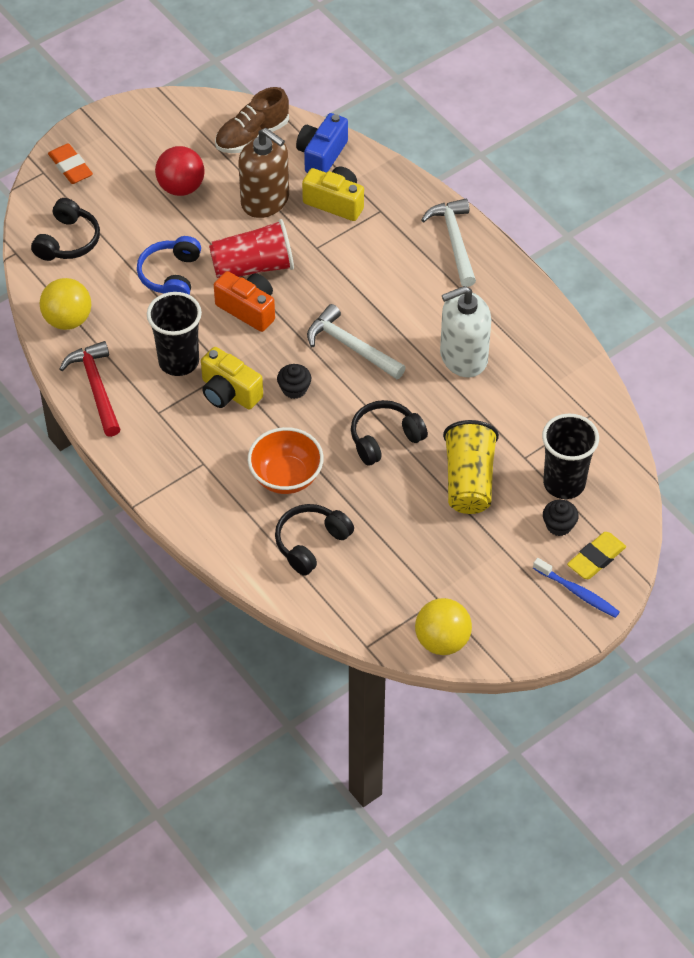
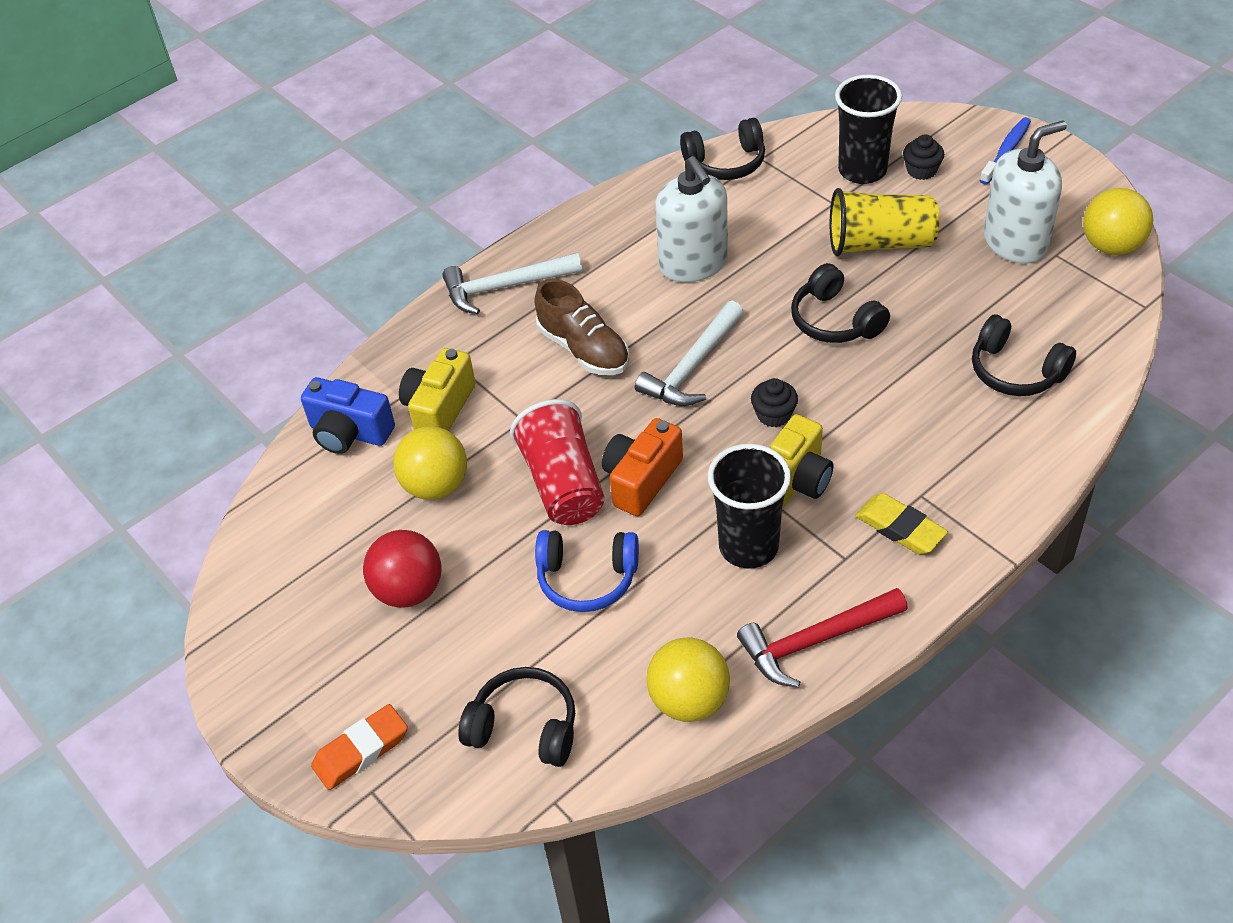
camera: 90 degrees left, 5 degrees down
brown shoe [215,87,289,153] -> brown shoe moved to [534,279,630,375]
brown soap dispenser [239,128,289,218] -> yellow ball [393,426,467,500]
orange bowl [248,427,324,494] -> none
yellow eraser [567,532,626,579] -> yellow eraser moved to [855,493,948,555]
none -> black headphones [680,118,765,180]
none -> white soap dispenser [984,120,1067,263]

